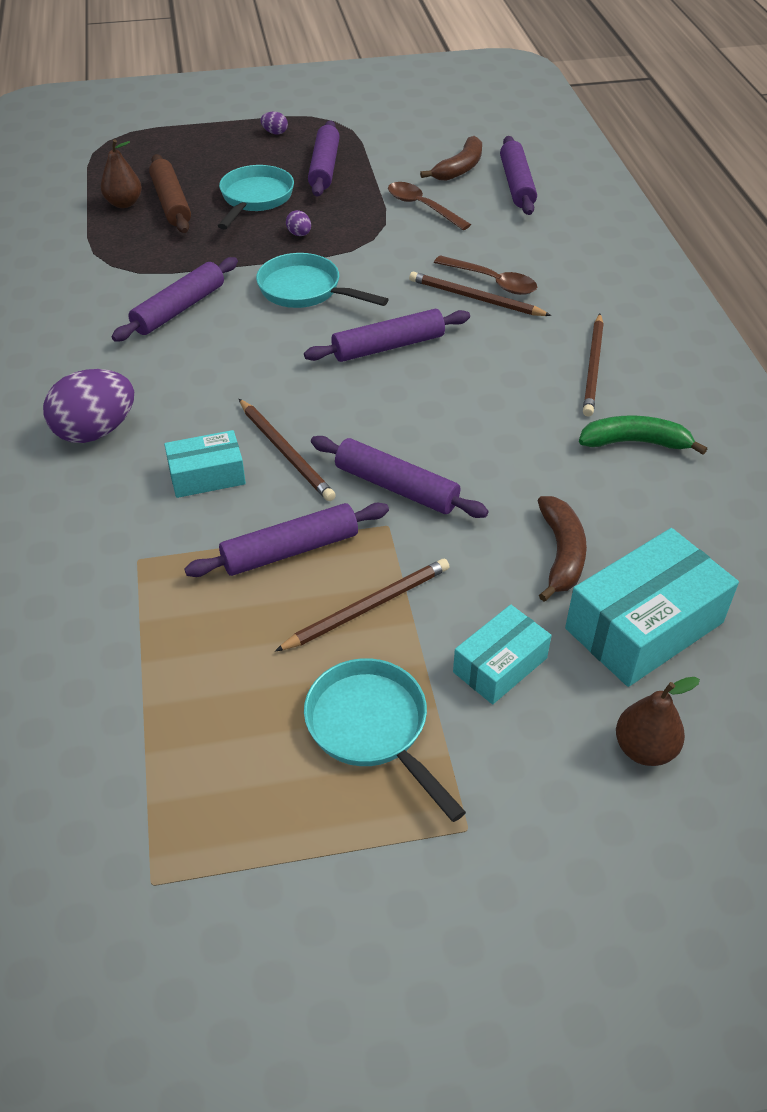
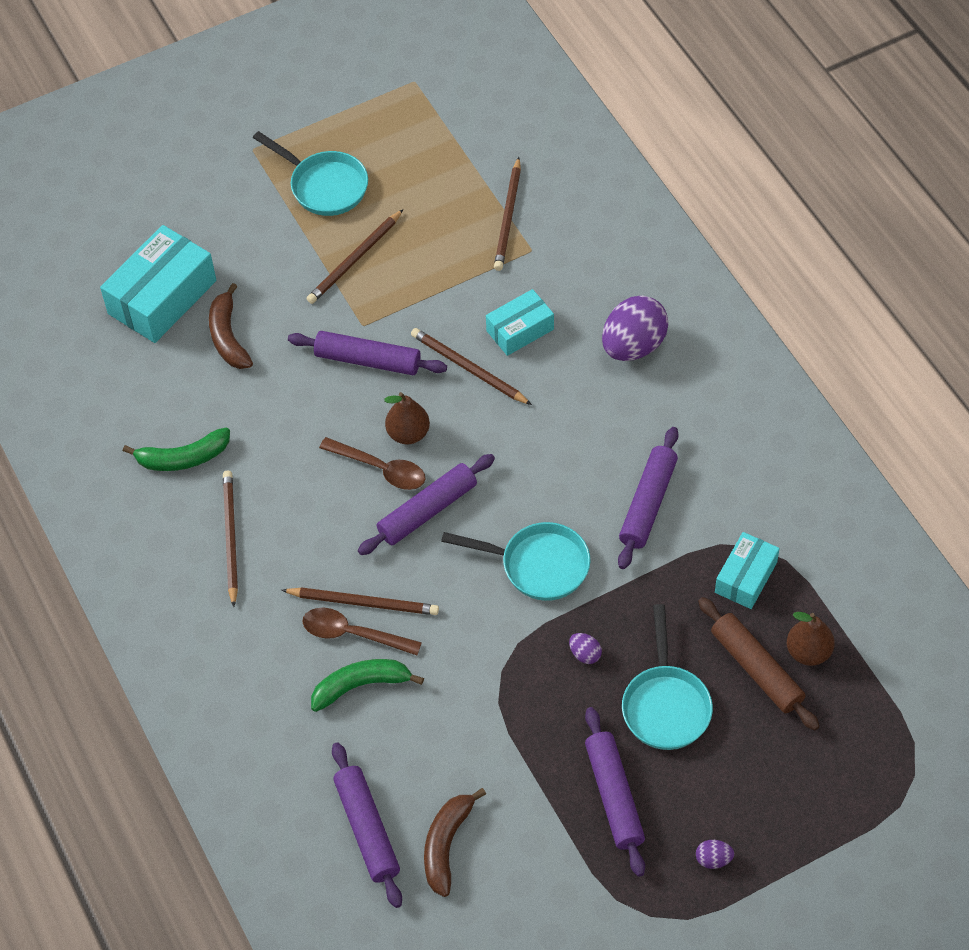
camera: 165 degrees right, 10 degrees up
purple rolling pin [184,503,389,577] -> none
brown spoon [388,182,471,230] -> brown spoon moved to [319,437,425,490]
turquoise box [453,605,552,704] -> turquoise box moved to [715,532,780,609]
brown pear [616,677,700,766] -> brown pear moved to [384,392,430,444]
none -> green banana [311,659,424,712]
none -> brown pencil [494,157,521,271]

